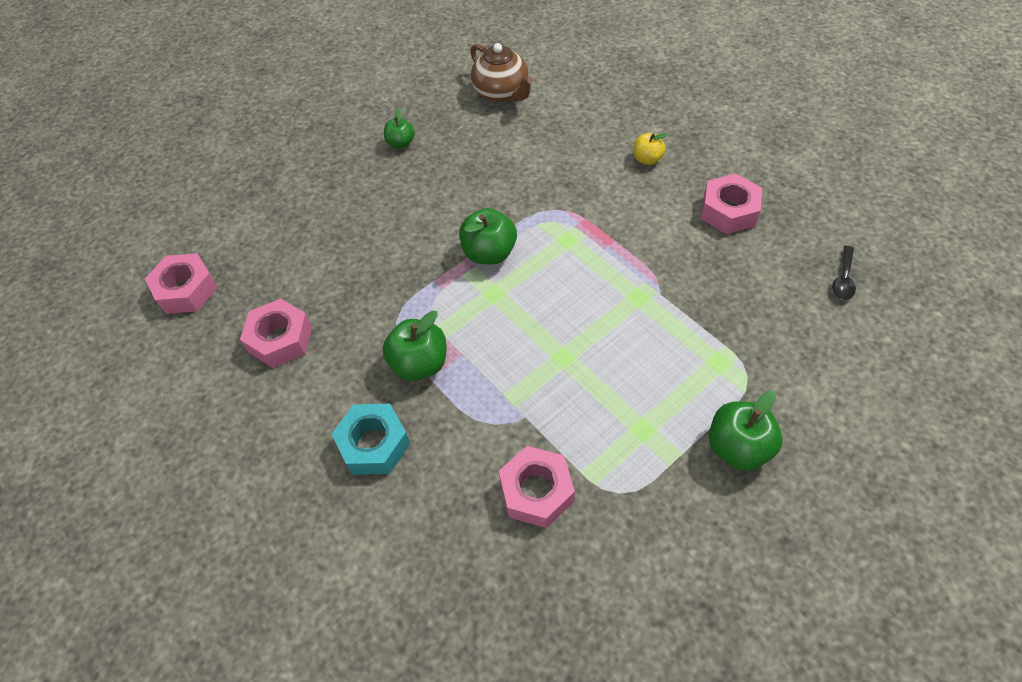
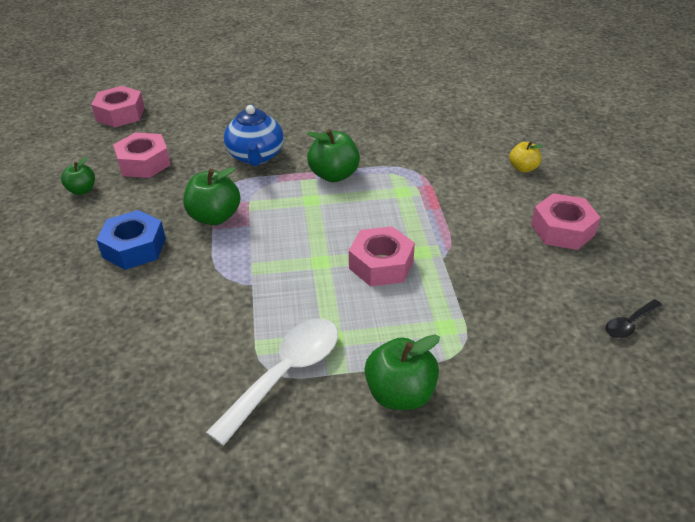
camera: 30 degrees right, 15 degrees down
turquoise nut [331,404,410,475] -> blue nut [96,210,166,270]
green apple [384,108,415,148] -> green apple moved to [61,156,95,195]
brown teapot [470,43,533,103] -> none
pink nut [499,446,575,528] -> pink nut moved to [349,226,415,286]
none -> white spoon [206,319,338,446]
none -> blue teapot [224,105,284,166]

